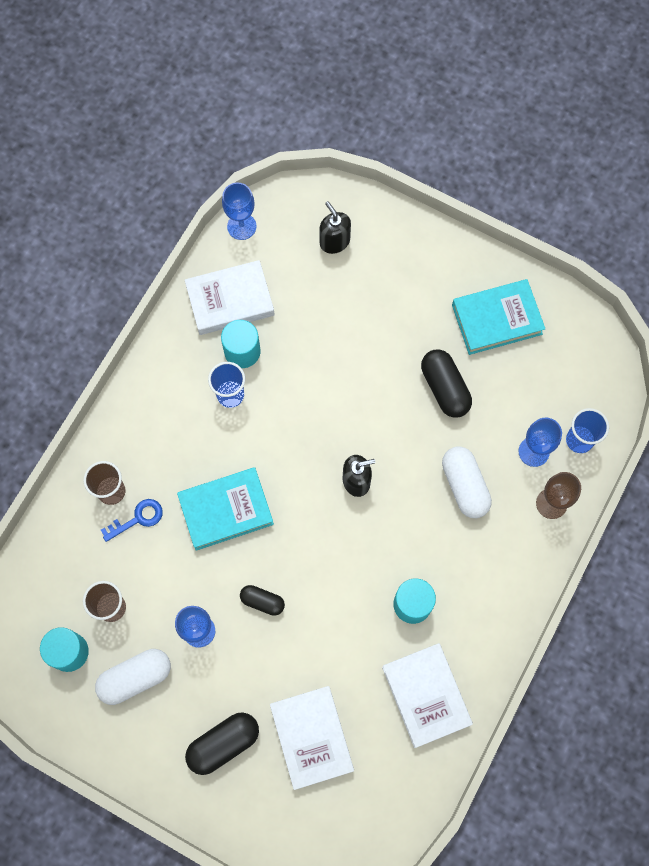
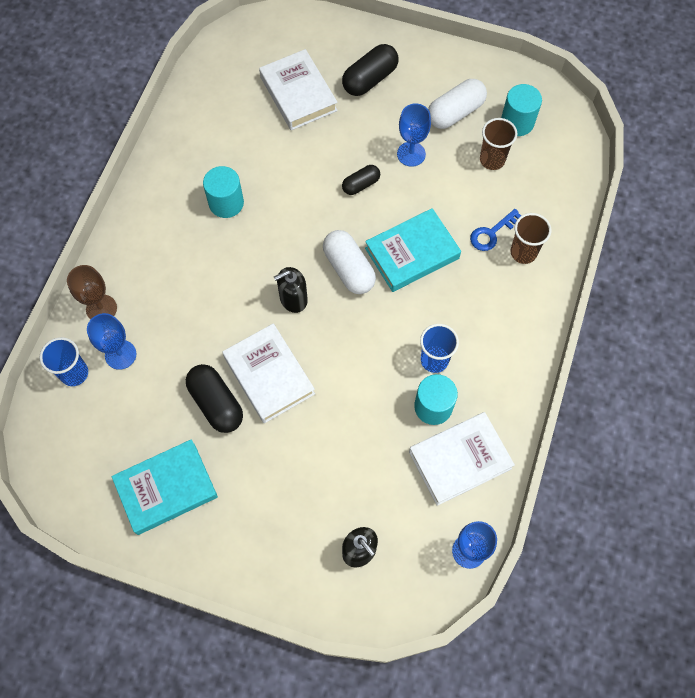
camera: 170 degrees right, 5 degrees down
black capsule [240,585,285,616] -> black capsule turned 45 degrees counterclockwise [342,165,380,195]
white book [382,643,473,748] -> white book moved to [222,323,315,423]
white capsule [442,447,492,518] -> white capsule moved to [323,230,376,294]

